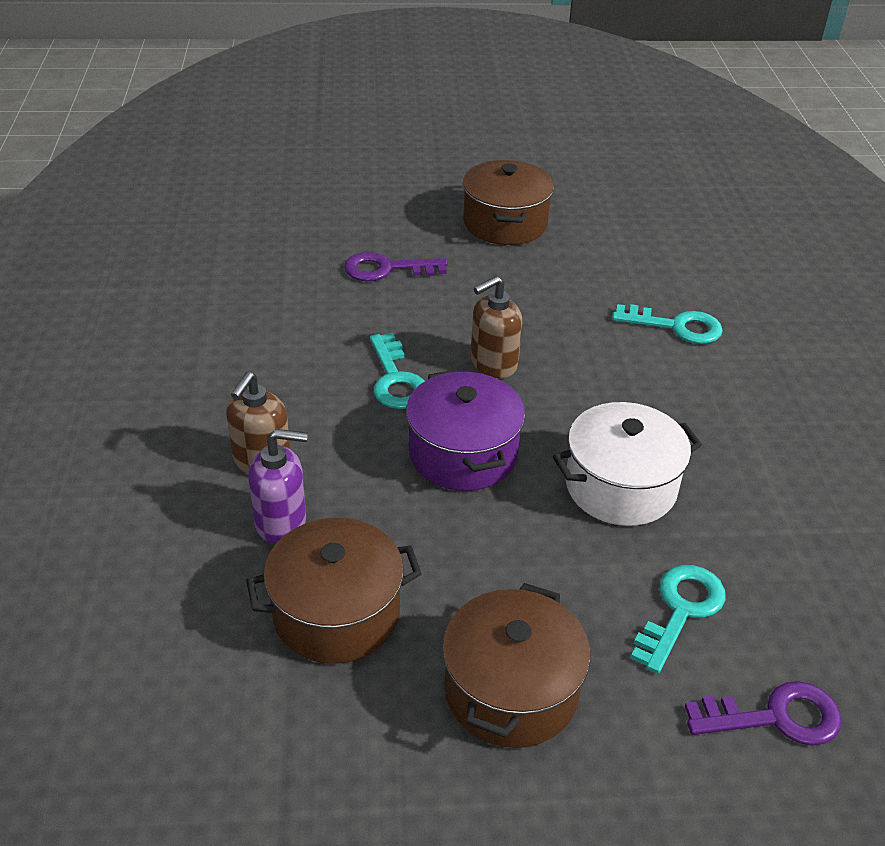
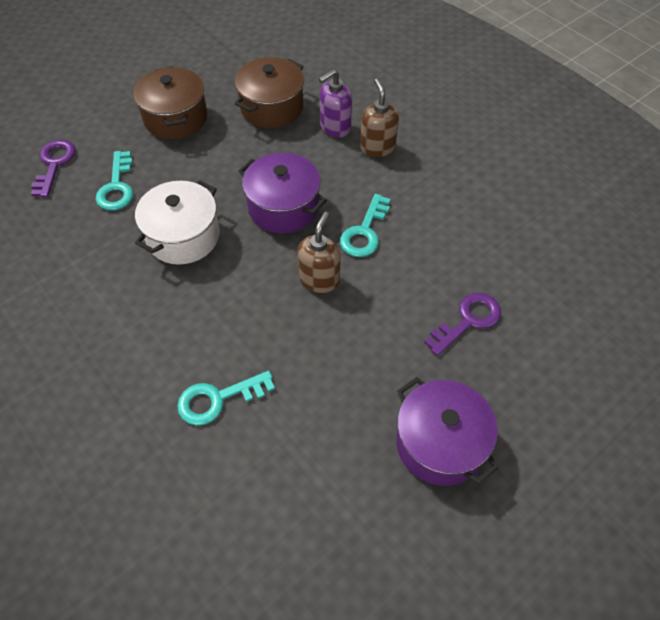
camera: 145 degrees right, 15 degrees up
turquoise key [370,333,425,409] -> turquoise key turned 105 degrees counterclockwise [340,194,390,257]
brown pot [462,160,554,245] -> purple pot [396,377,499,486]
purple key [685,681,842,746] -> purple key turned 135 degrees clockwise [31,139,76,198]

